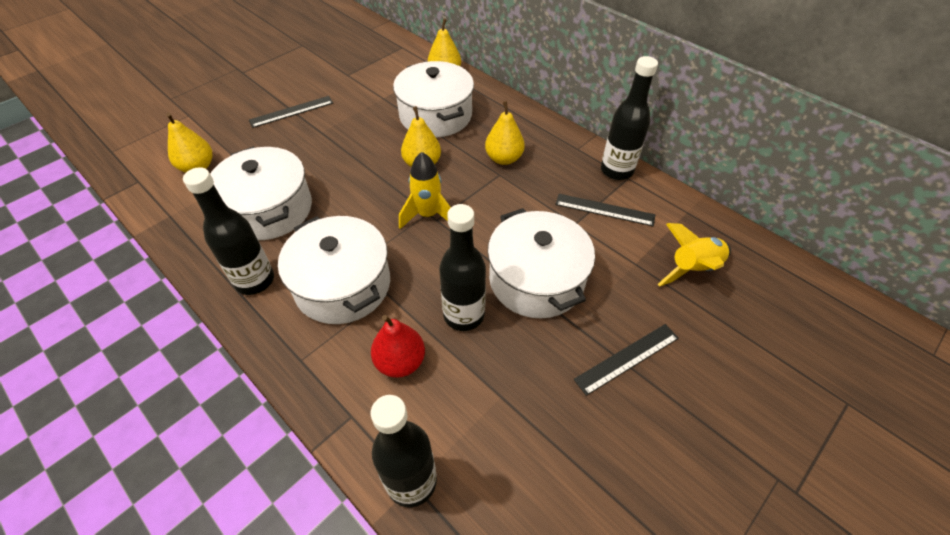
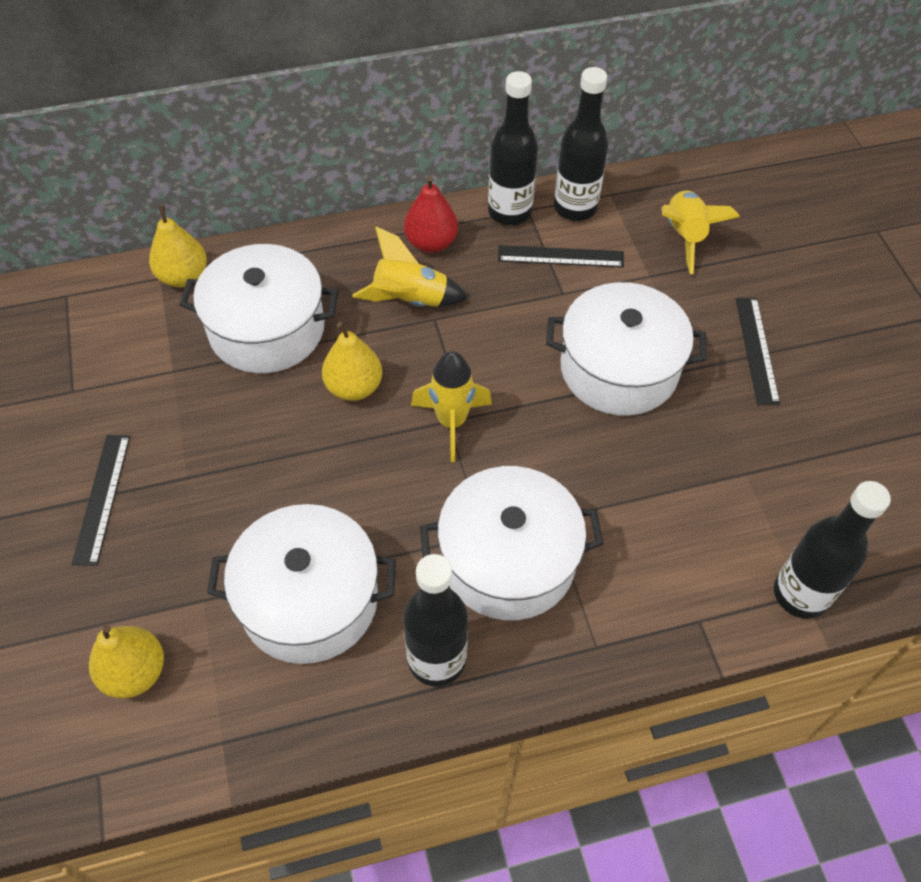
camera: 60 degrees left, 5 degrees up
red pear [371,315,425,378] -> red pear moved to [404,176,458,253]
black bottle [439,204,486,331] -> black bottle moved to [554,67,608,221]
yellow pear [485,101,525,165] -> yellow rocket [353,226,468,307]
black ruler [555,194,655,226] -> black ruler turned 45 degrees clockwise [498,245,624,267]

